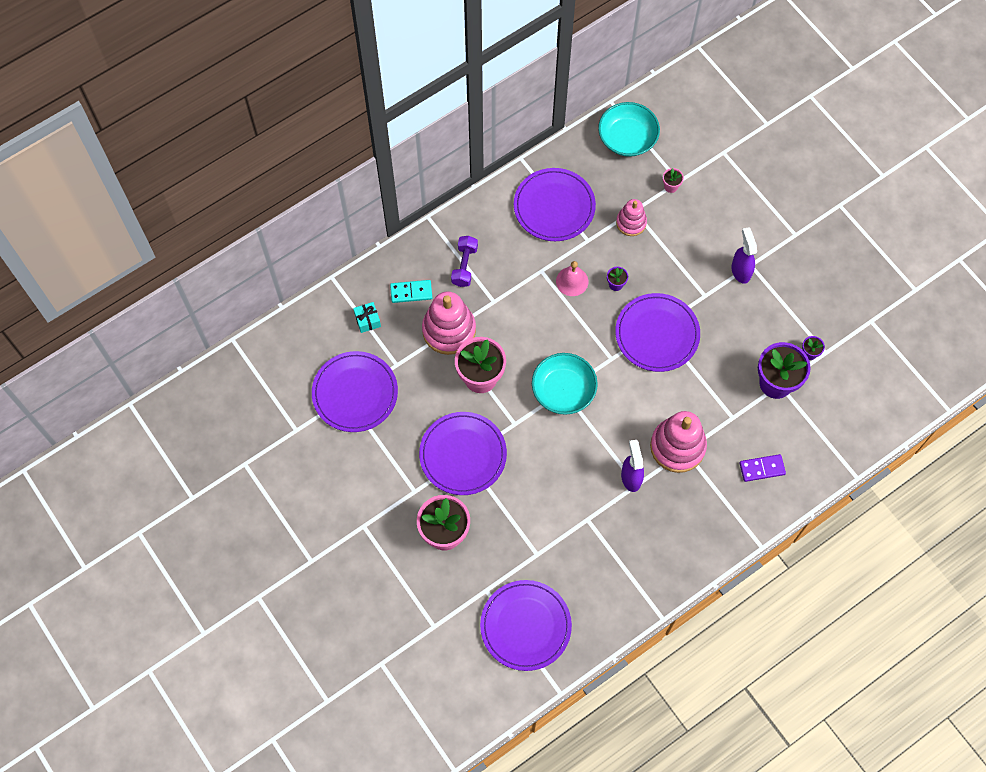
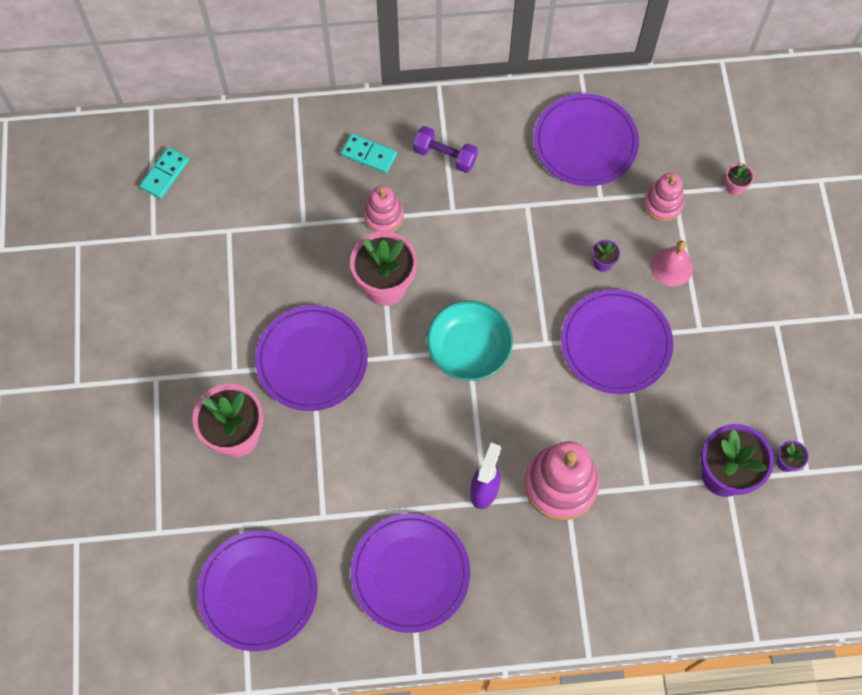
camera: 30 degrees right, 0 degrees up
purple plate [312,351,398,432] -> purple plate moved to [351,513,470,633]
turquoise gift [353,302,381,333] -> none
pink stacking toy [422,292,476,355] -> pink stacking toy [364,186,404,232], size x0.58
purple dumbbell [451,236,478,287] -> purple dumbbell turned 75 degrees clockwise [413,126,478,173]
pink bell [556,261,588,296] -> pink bell moved to [651,241,693,287]
turquoise bowl [598,102,660,157] -> none
purple spray bottle [731,227,757,284] -> none
purple domino [739,454,786,482] -> none
none -> turquoise domino [140,147,189,199]

